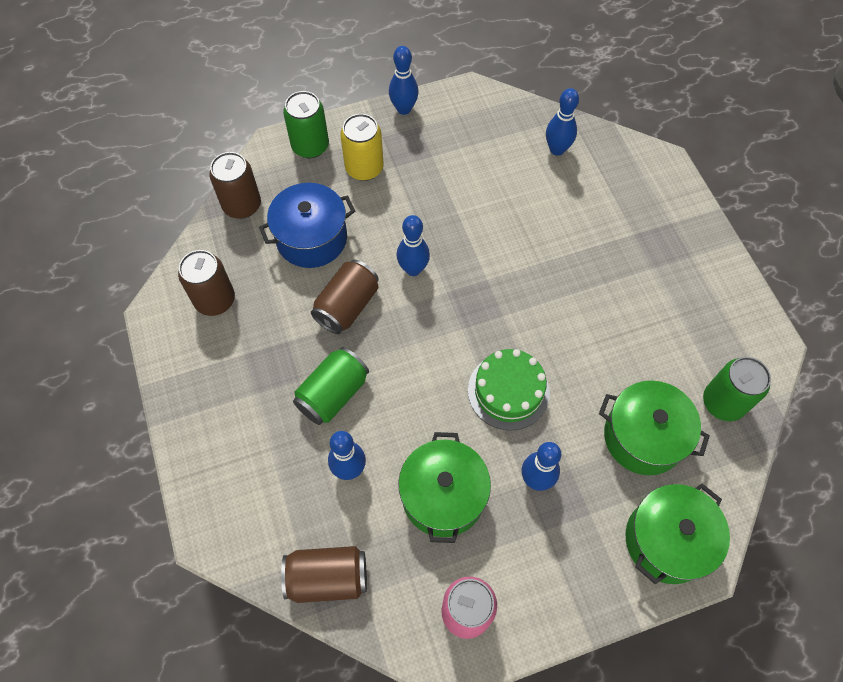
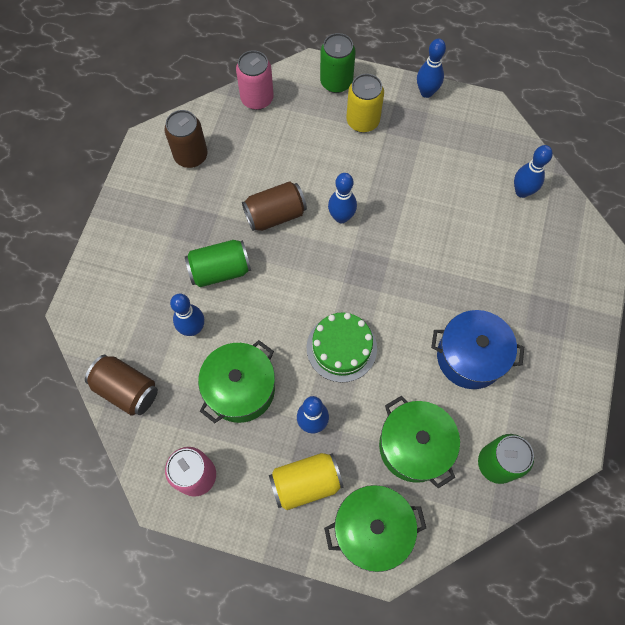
camera: 35 degrees right, 5 degrees up
brown can [209,152,261,219] -> pink can [236,50,274,110]
blue pot [259,183,355,268] -> blue pot moved to [431,310,524,389]
none -> yellow can [269,453,343,510]

